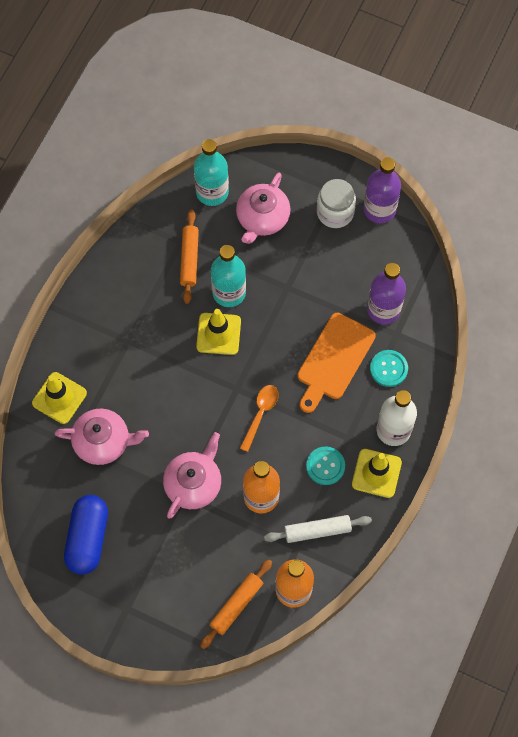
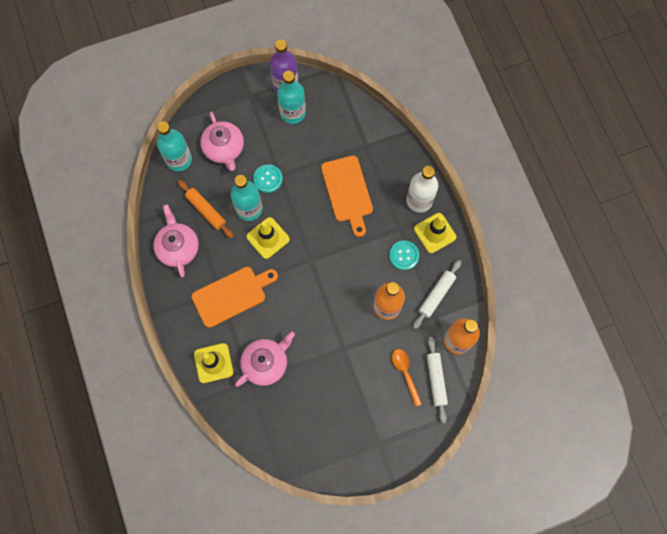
camera: 45 degrees left, 5 degrees up
blue capsule [64,495,108,575] -> none
pink teapot [163,432,221,518] -> pink teapot moved to [153,204,199,277]
orange rolling pin [200,559,272,649] -> white rolling pin [427,337,448,423]
orange spoon [240,385,279,452] -> orange spoon moved to [392,349,422,407]
white jar [317,179,356,228] -> none
purple bottle [367,263,406,324] -> none
turquoise button [370,350,408,387] -> turquoise button moved to [253,164,283,193]
none -> orange cutting board [192,267,278,328]
none -> turquoise bottle [277,71,306,124]

